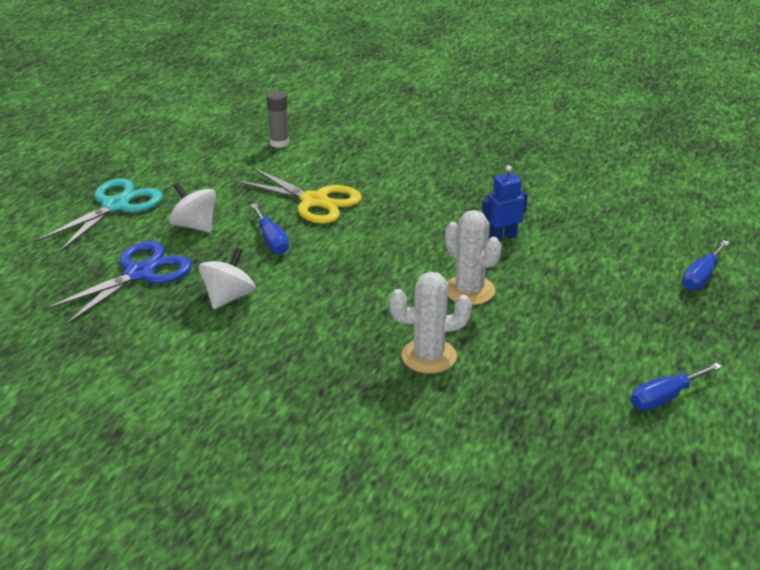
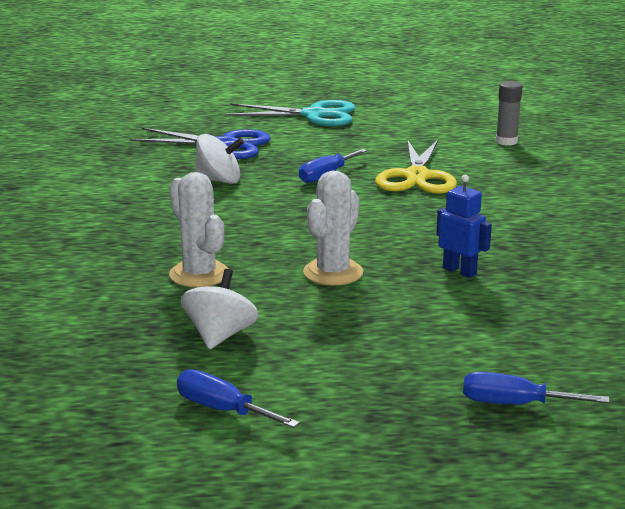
camera: 65 degrees right, 10 degrees down
white spinning top [169,182,216,232] -> white spinning top moved to [181,269,259,349]

